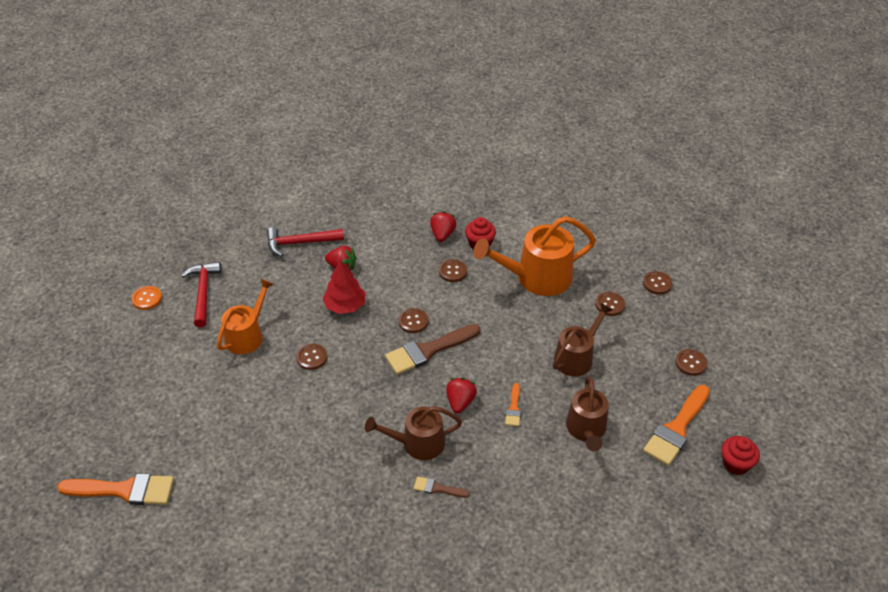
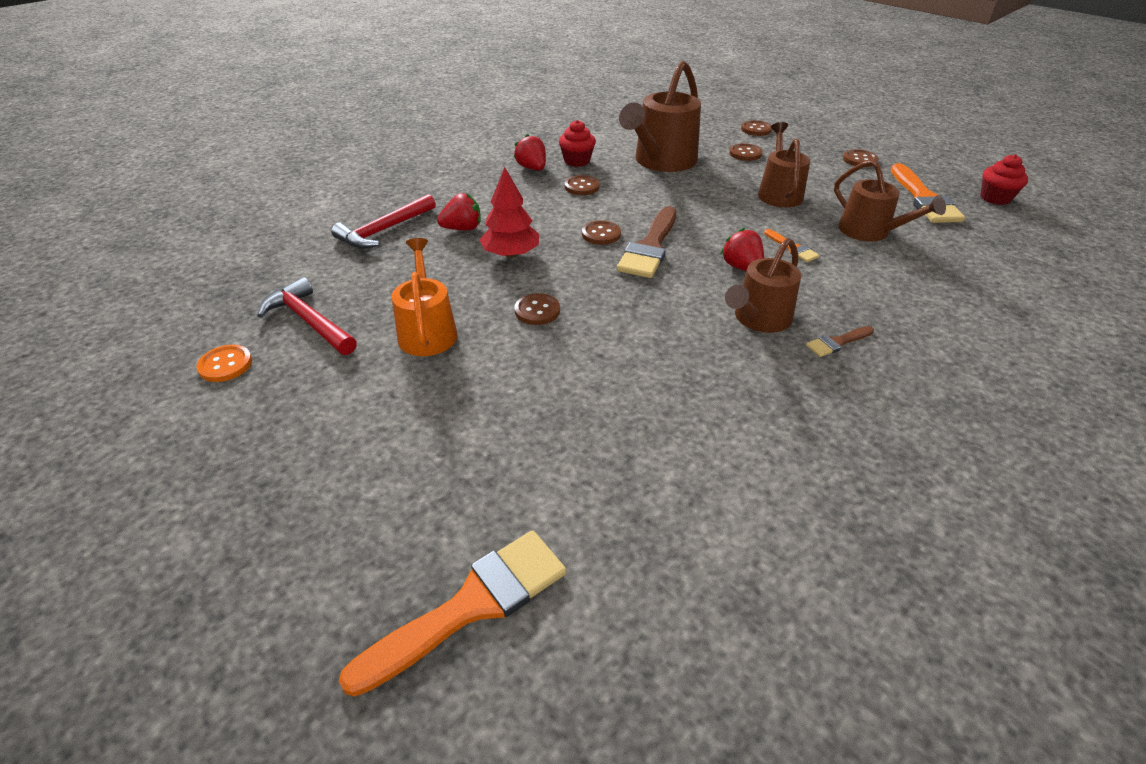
camera: 40 degrees left, 5 degrees down
orange watering can [473,216,596,296] -> brown watering can [619,61,701,172]

